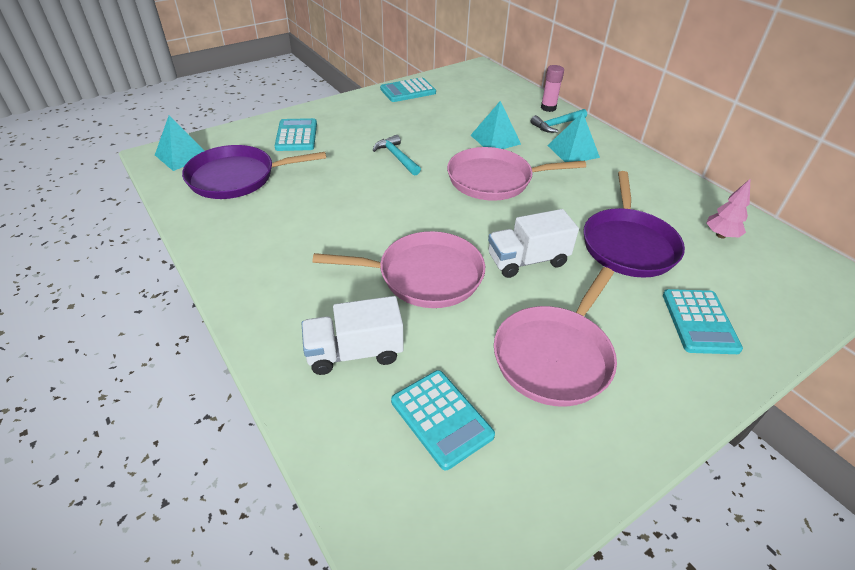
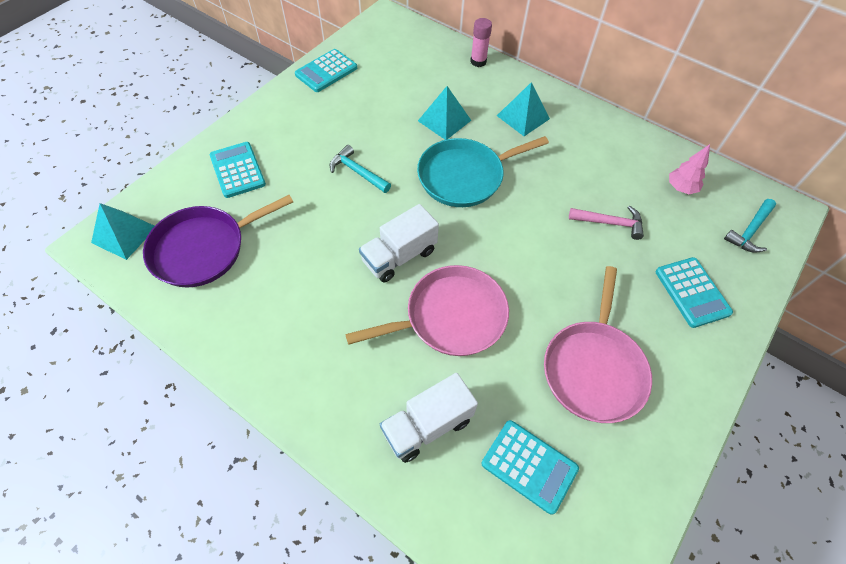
camera: 20 degrees left, 15 degrees up
pink pan [447,147,586,201] -> turquoise pan [417,136,549,207]
white truck [488,209,579,278] -> white truck moved to [359,204,439,282]
turquoise hammer [531,109,587,133] -> turquoise hammer moved to [724,199,776,253]
purple pan [583,171,685,278] -> pink hammer [569,206,644,240]

